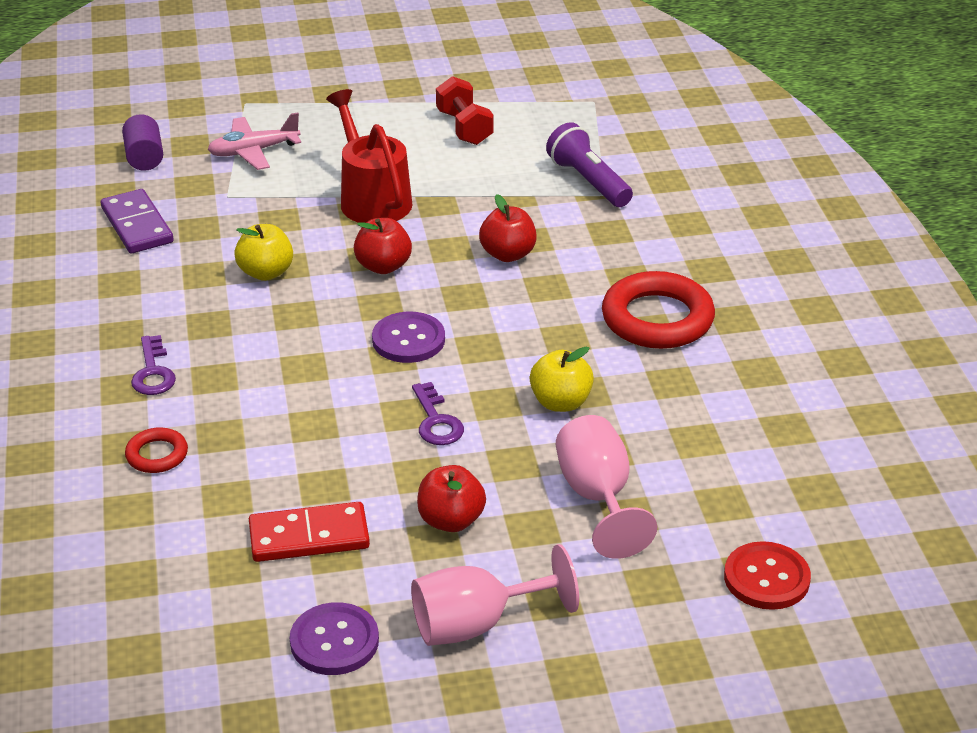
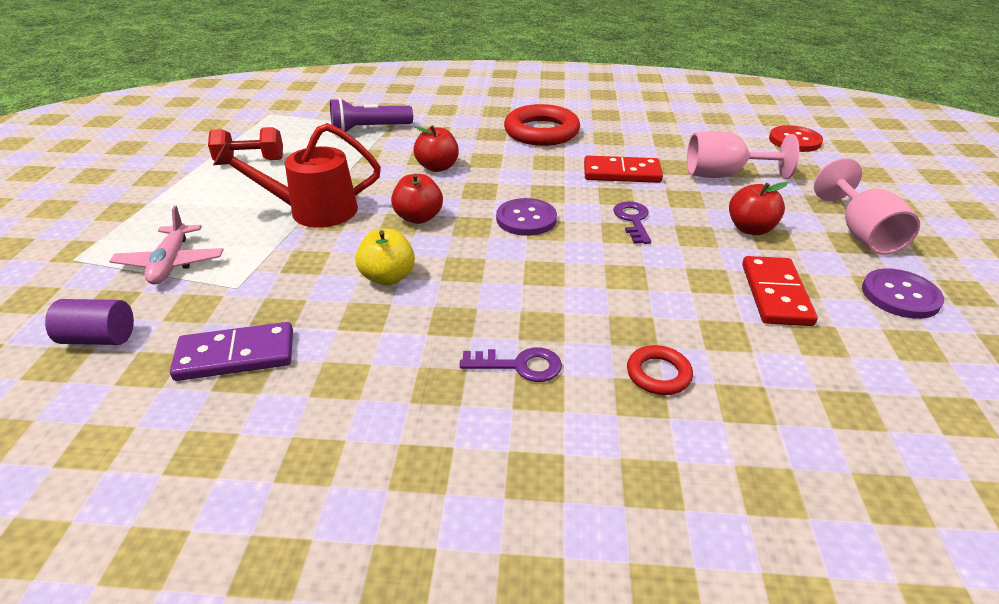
camera: 75 degrees left, 0 degrees up
purple key [412,382,464,445] -> purple key turned 90 degrees counterclockwise [613,201,651,244]
yellow apple [530,347,594,412] -> red domino [584,156,663,183]

